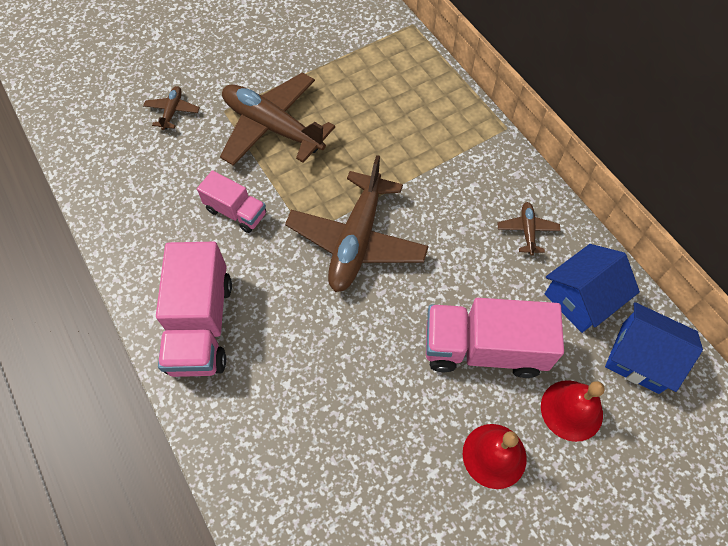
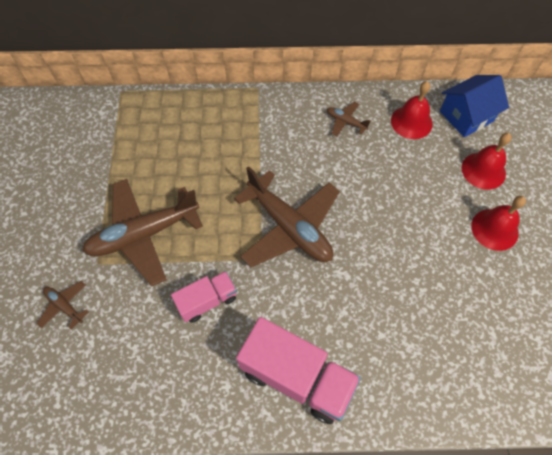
camera: 60 degrees left, 0 degrees up
pink truck [426,298,564,378] -> none
blue house [545,244,640,333] -> red bell [391,81,433,139]

